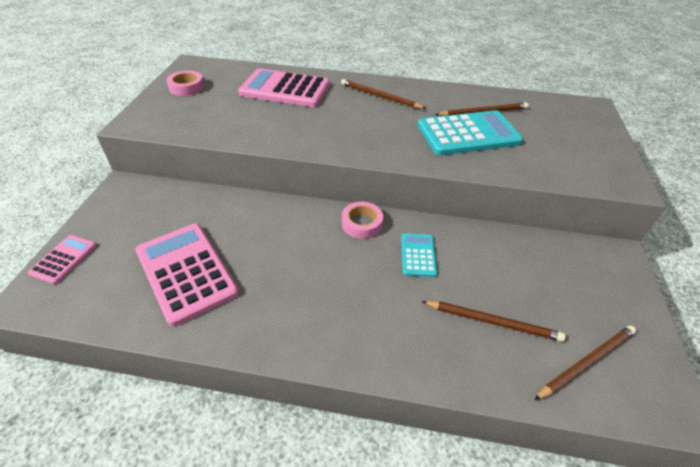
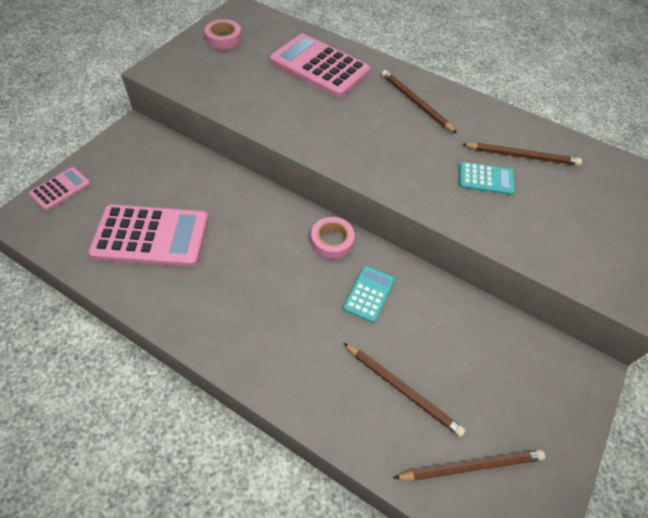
camera: 20 degrees right, 10 degrees up
pink calculator [135,224,239,327] -> pink calculator turned 105 degrees clockwise [88,204,208,267]
turquoise calculator [418,110,523,155] -> turquoise calculator [459,162,515,195], size x0.51

